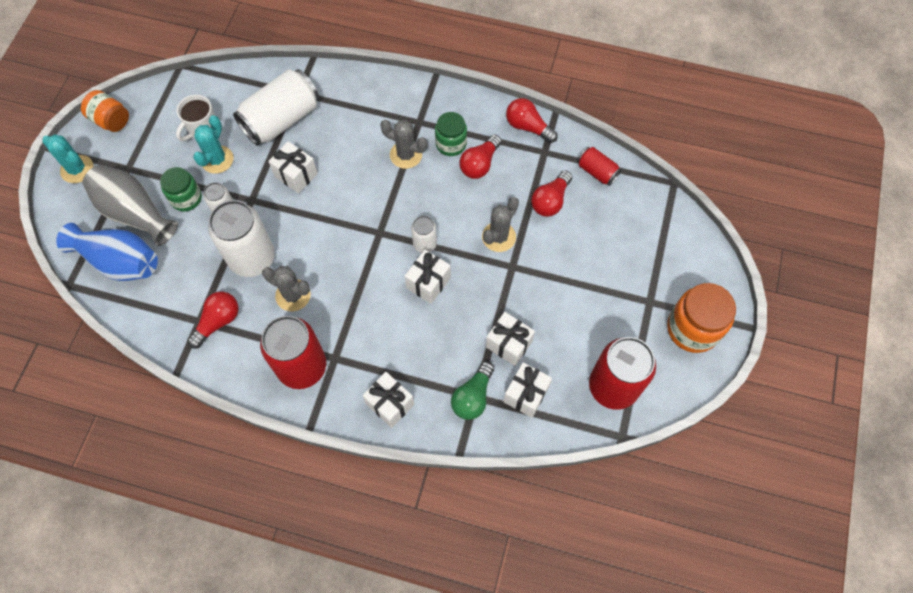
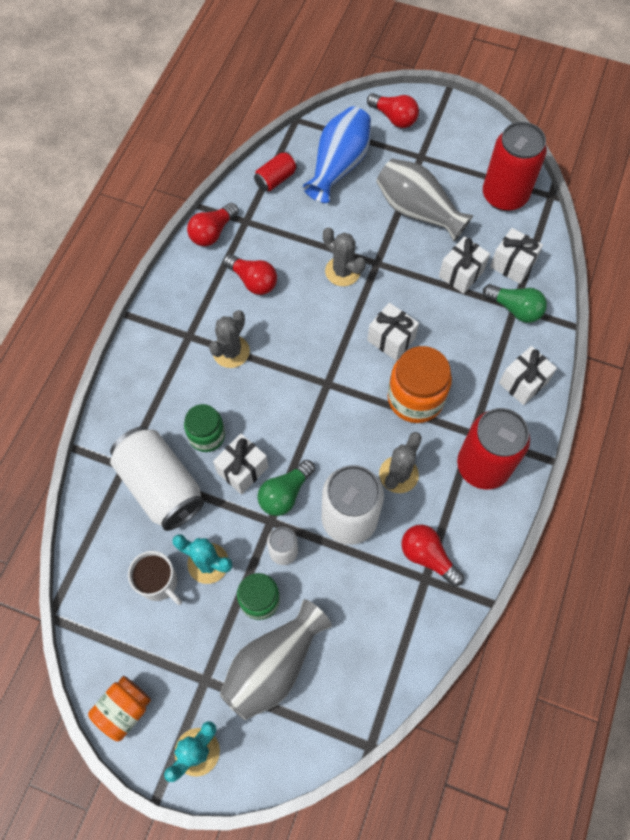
camera: 85 degrees left, 0 degrees up
blue vase [56,223,158,281] -> blue vase moved to [303,106,371,203]
white can [411,216,437,253] -> none
green jar [435,112,467,156] -> green jar moved to [184,404,225,452]
red light bulb [531,171,572,217] -> red light bulb moved to [367,93,419,128]
orange jar [667,283,736,353] -> orange jar moved to [388,346,452,423]
none -> green light bulb [258,460,315,516]
none -> grey vase [376,158,473,241]

